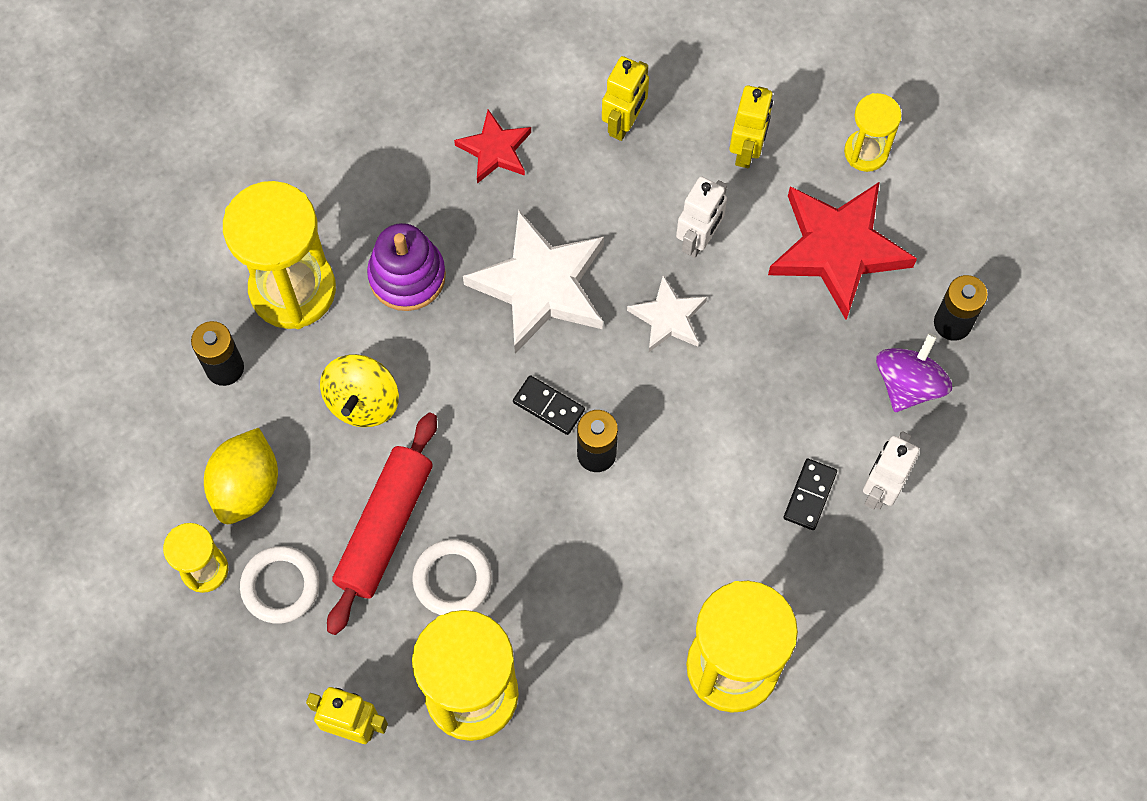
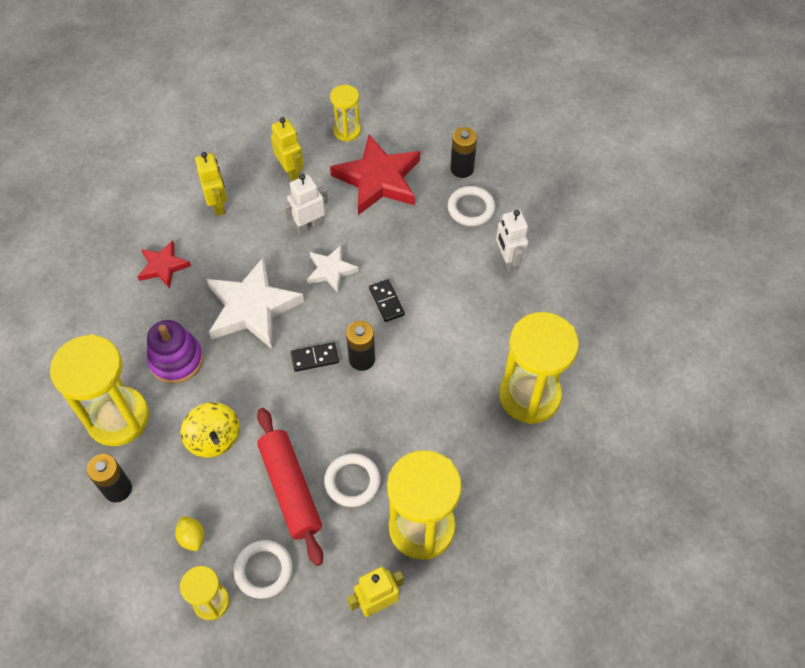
camera: 45 degrees left, 10 degrees down
yellow lemon [204,428,278,524] -> yellow lemon [175,516,204,551], size x0.52
white robot [676,176,727,258] -> white robot turned 105 degrees counterclockwise [282,174,328,235]
black domino [783,458,837,530] -> black domino moved to [369,279,405,322]
purple spinning top [876,333,952,412] -> white ring [448,186,495,226]

